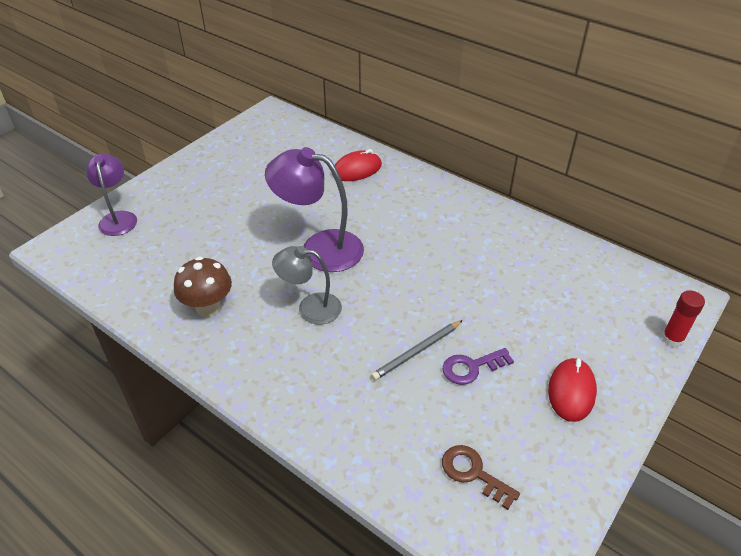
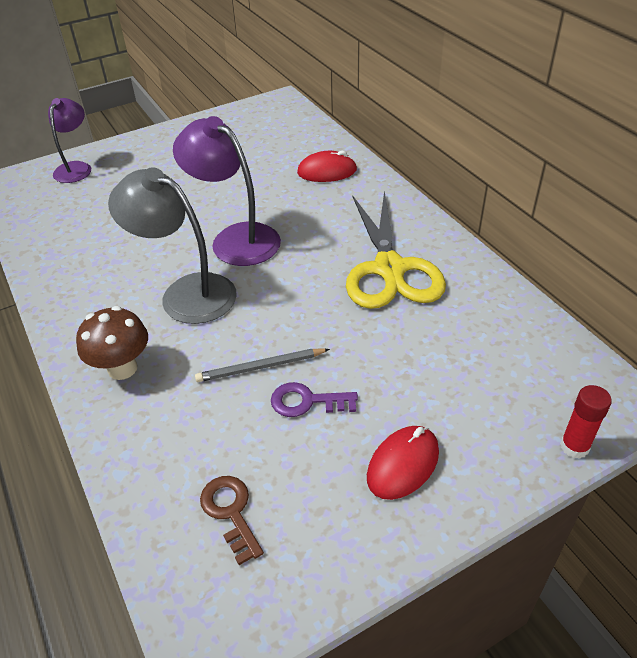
camera: 25 degrees right, 0 degrees up
brown mushroom [174,257,232,317] -> brown mushroom moved to [76,306,148,380]
grey lamp [272,246,342,324] -> grey lamp [108,167,237,324], size x1.56
none -> yellow scissors [346,191,446,309]

